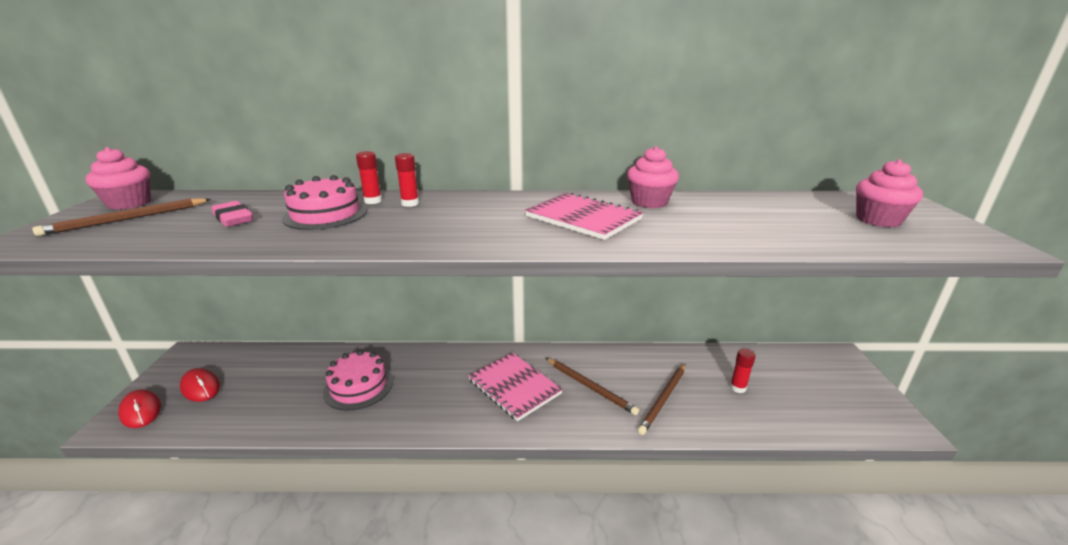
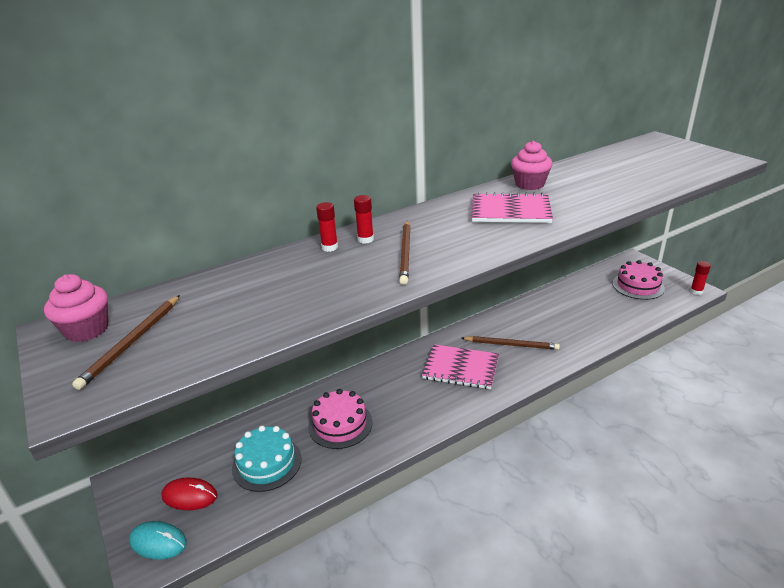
camera: 30 degrees left, 5 degrees up
red mouse [118,389,161,428] -> turquoise mouse [129,521,187,560]
pink eraser [212,201,253,227] -> none
pink cake [282,175,367,230] -> pink cake moved to [612,260,665,300]
brown pencil [638,363,686,435] -> brown pencil moved to [399,221,410,285]
red glue stick [730,348,756,393] -> red glue stick moved to [690,261,711,295]
pink cupcake [856,159,923,228] -> none
none -> turquoise cake [232,425,302,492]

